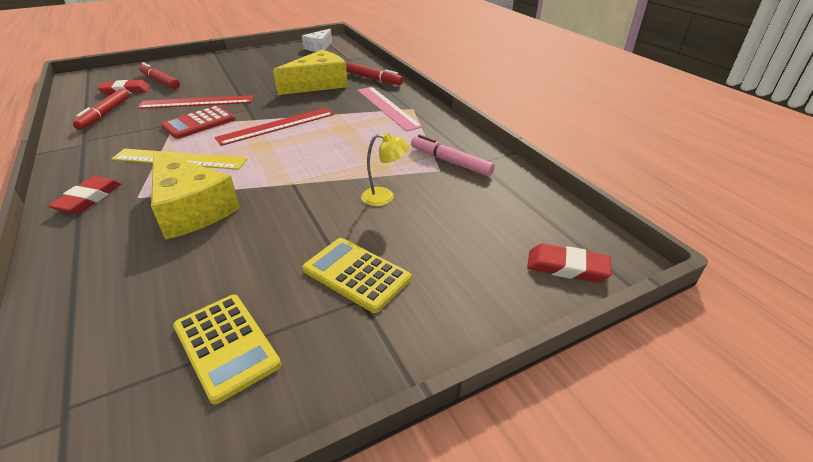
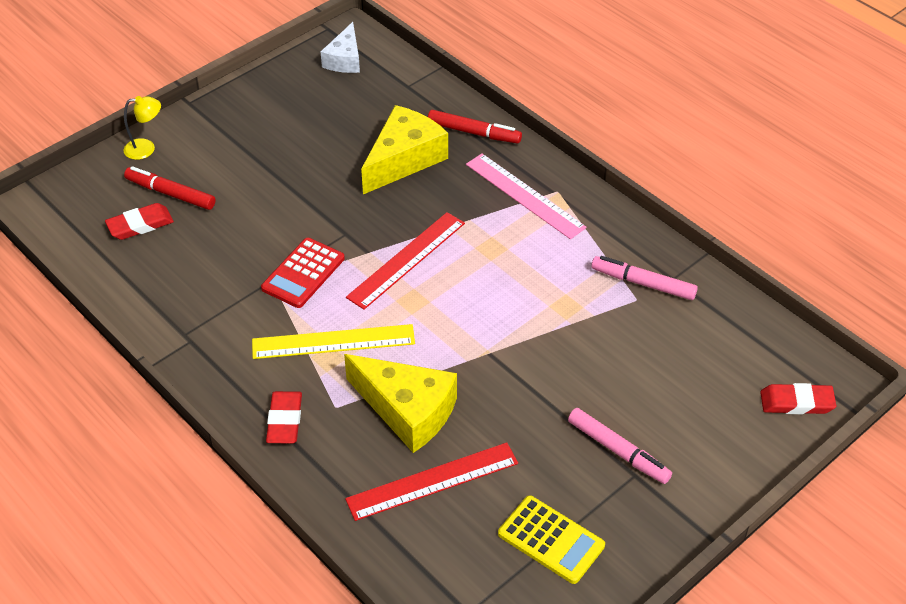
camera: 15 degrees left, 10 degrees up
red marker [73,89,129,130] -> none
red ruler [137,95,253,109] -> red ruler moved to [345,442,518,521]
yellow calculator [303,238,411,313] -> pink marker [568,408,672,484]
yellow lamp [361,133,410,206] -> yellow lamp moved to [123,96,161,160]

